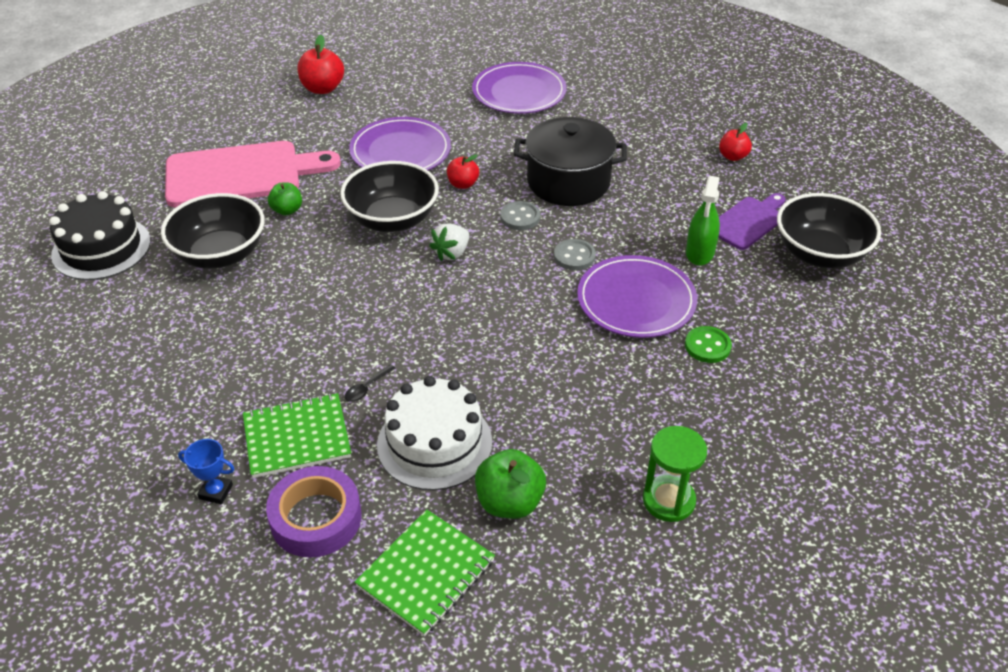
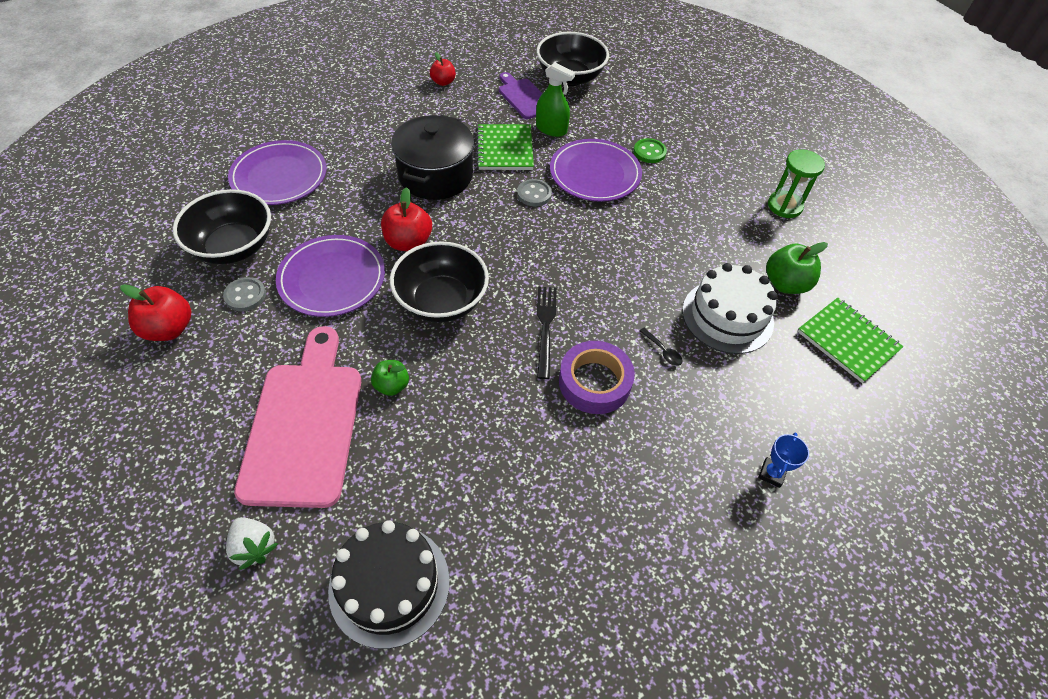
camera: 80 degrees left, 10 degrees up
black bowl [161,193,265,269] -> black bowl moved to [173,189,271,264]
green notebook [243,393,351,478] -> green notebook moved to [476,124,534,170]
purple tape [266,466,362,558] -> purple tape moved to [559,341,635,414]
white strawberry [429,223,469,261] -> white strawberry moved to [226,517,278,570]
red apple [447,154,479,189] -> red apple [381,187,432,251], size x1.58
grey button [500,201,540,230] -> grey button moved to [223,277,266,311]
none -> black fork [537,287,557,379]

